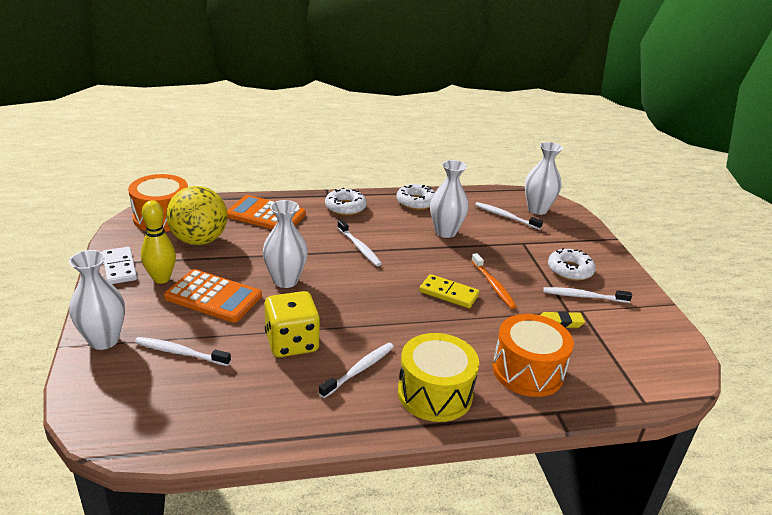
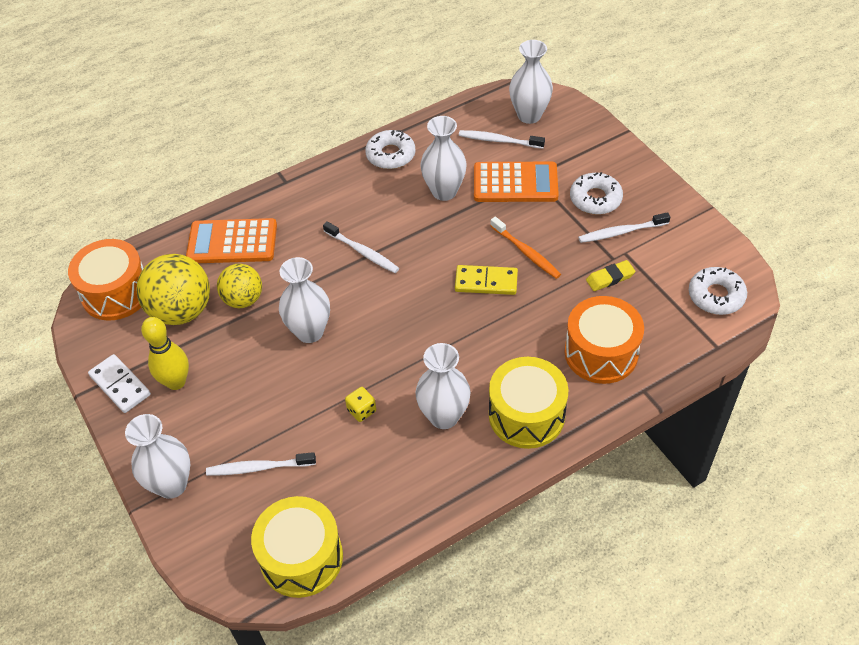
camera: 15 degrees left, 20 degrees up
orange calculator [164,269,262,323] -> orange calculator moved to [474,162,559,202]
yellow dice [264,291,320,357] -> yellow dice [345,387,376,422], size x0.46
white toothbrush [319,343,394,398] -> white vase [415,343,471,429]
white donut [325,188,367,216] -> white donut moved to [689,267,747,315]
none -> yellow ball [217,264,262,308]
none -> yellow drum [251,496,343,598]

